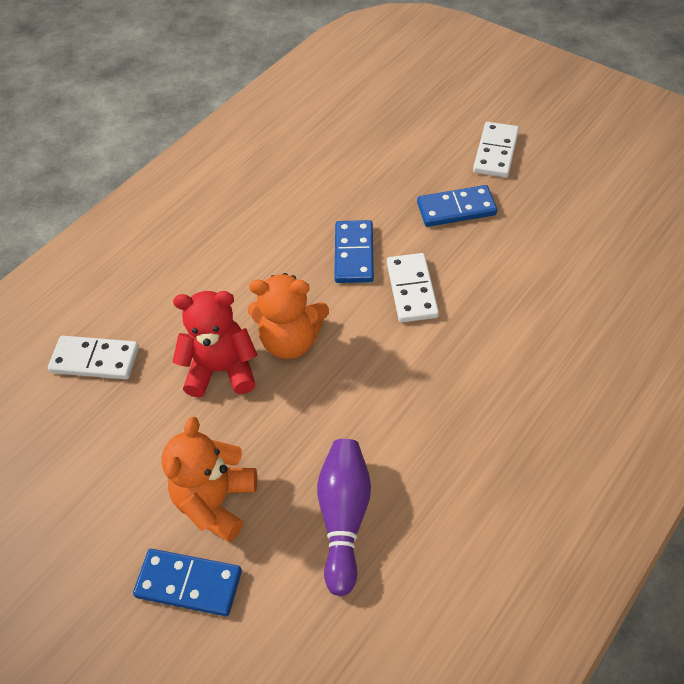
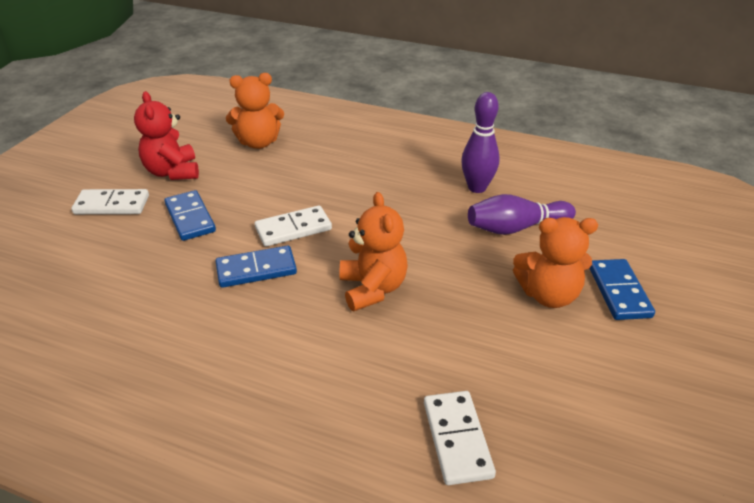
camera: 110 degrees left, 15 degrees down
red teddy bear [173,291,257,398] -> red teddy bear moved to [134,91,199,180]
none -> orange teddy bear [226,73,284,149]
none -> purple bowling pin [461,92,500,193]

